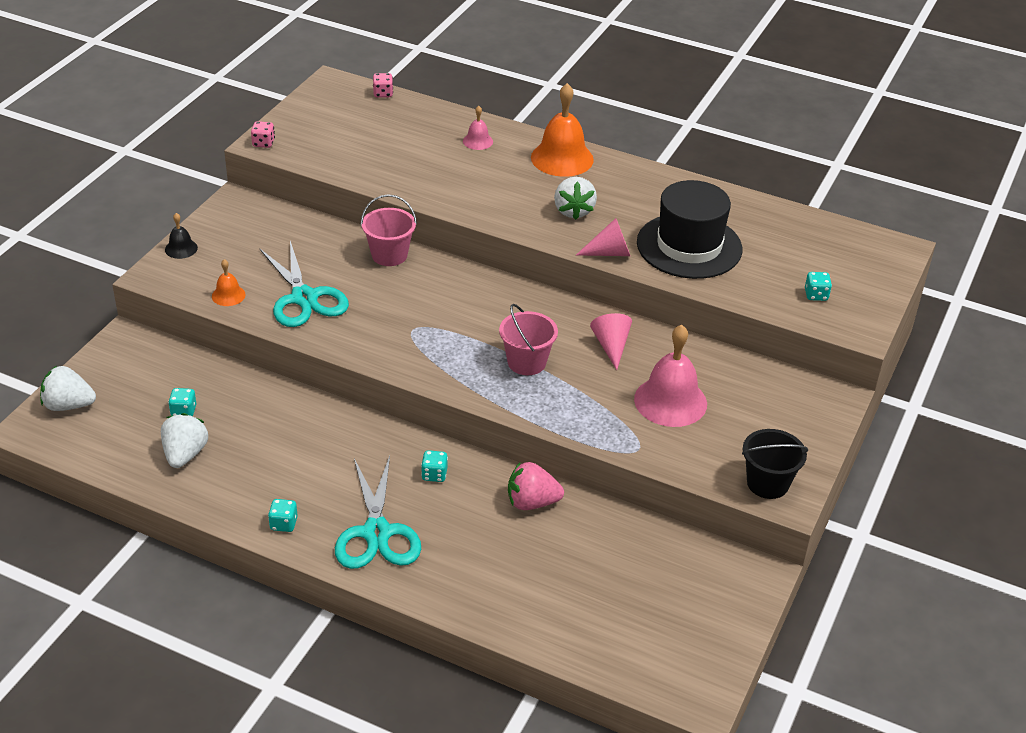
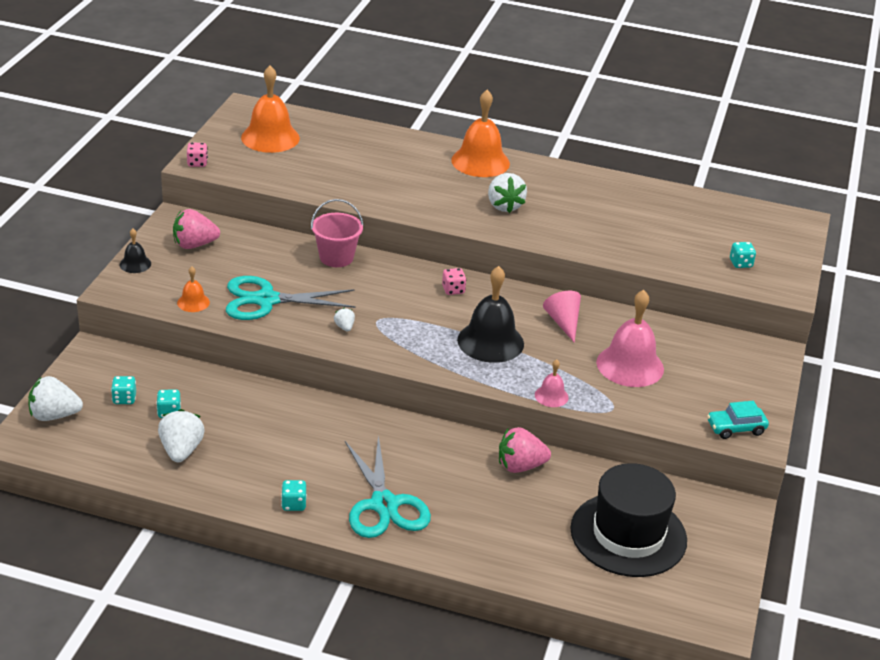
camera: 10 degrees left, 5 degrees down
turquoise scissors [259,241,349,327] -> turquoise scissors turned 120 degrees clockwise [226,276,355,320]
pink dice [373,73,393,98] -> pink dice moved to [442,268,466,295]
turquoise dice [421,450,448,482] -> turquoise dice moved to [111,376,136,404]
pink bell [463,106,493,150] -> pink bell moved to [535,359,569,407]
pink bucket [499,304,558,375] -> black bell [457,266,524,363]
pink cone [576,218,630,256] -> none
black hat [637,180,743,279] -> black hat moved to [570,463,687,577]
black bucket [742,429,808,499] -> turquoise car [707,401,769,439]
none -> pink strawberry [173,209,220,249]
none -> orange bell [241,66,300,153]
none -> white strawberry [334,308,355,332]

